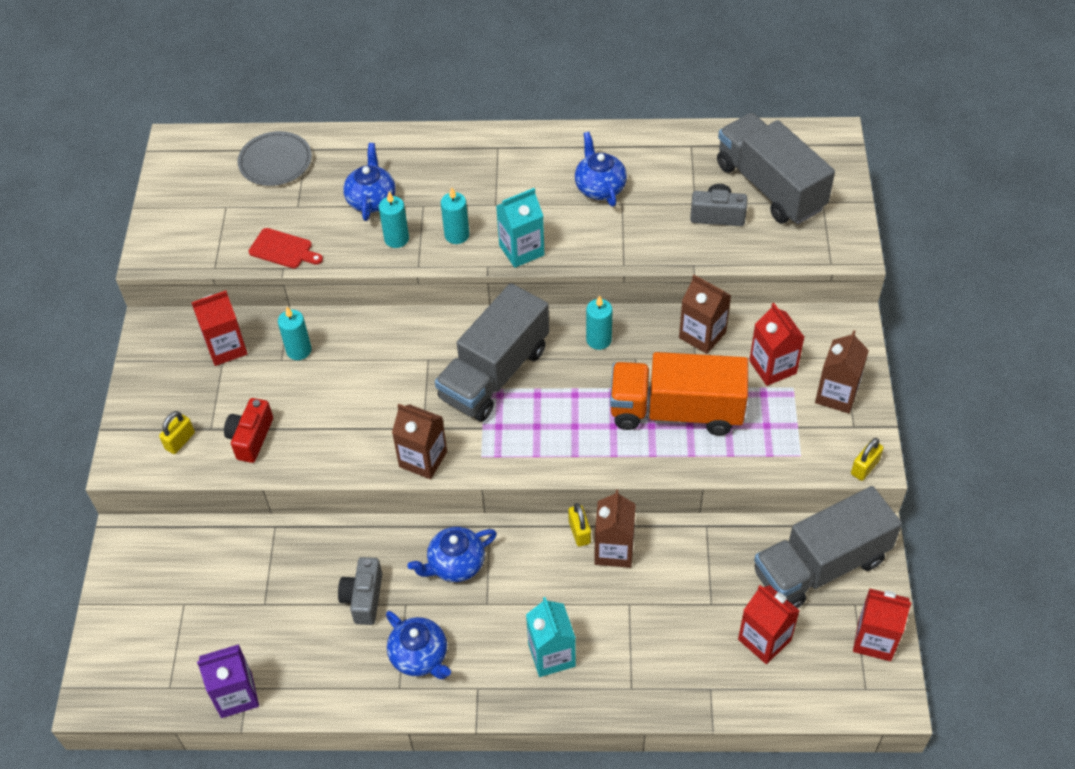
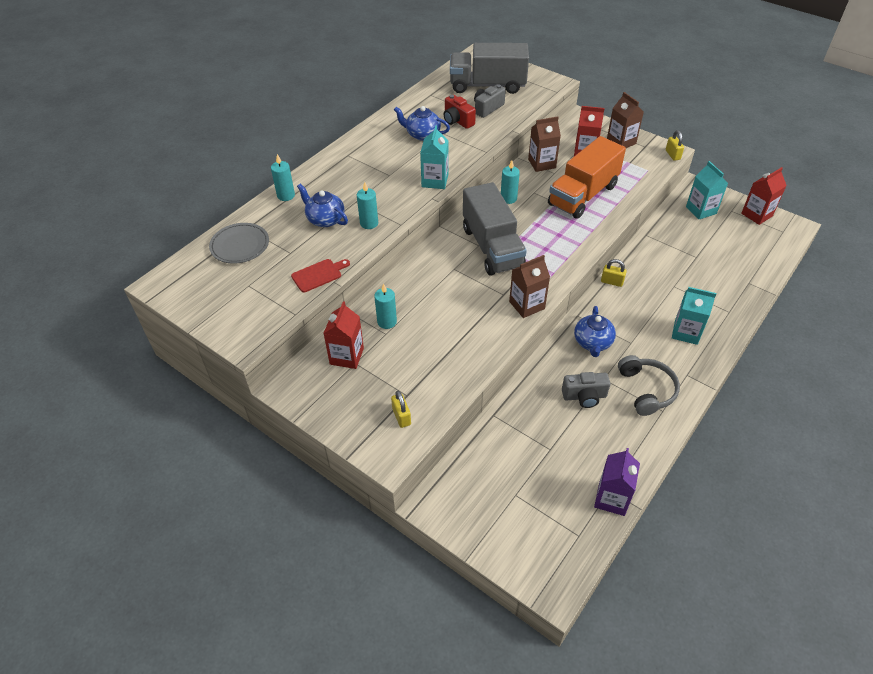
camera: 55 degrees left, 5 degrees down
red camera [224,398,273,463] -> red camera moved to [444,95,476,129]
grey camera [338,557,382,625] -> grey camera turned 45 degrees counterclockwise [562,372,610,408]
blue teapot [386,611,451,679] -> grey headphones [618,355,680,416]
turquoise candle [441,187,469,244] -> turquoise candle moved to [271,154,295,201]
brown carton [594,490,636,568] -> none
red carton [738,585,800,664] -> none
grey truck [754,486,902,609] -> turquoise carton [686,161,728,219]

